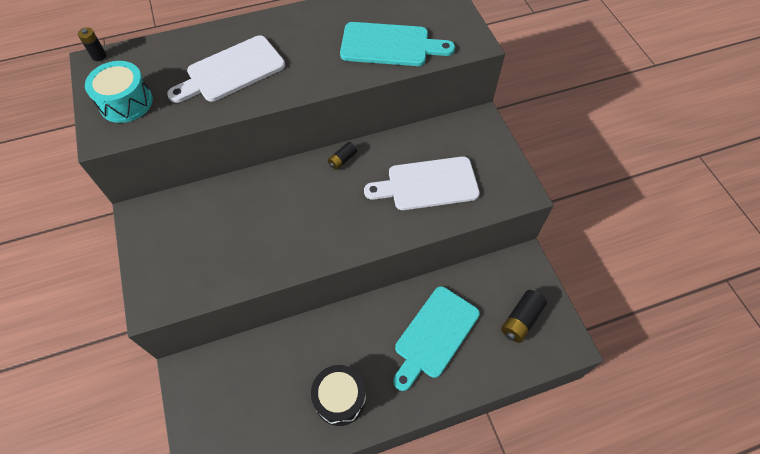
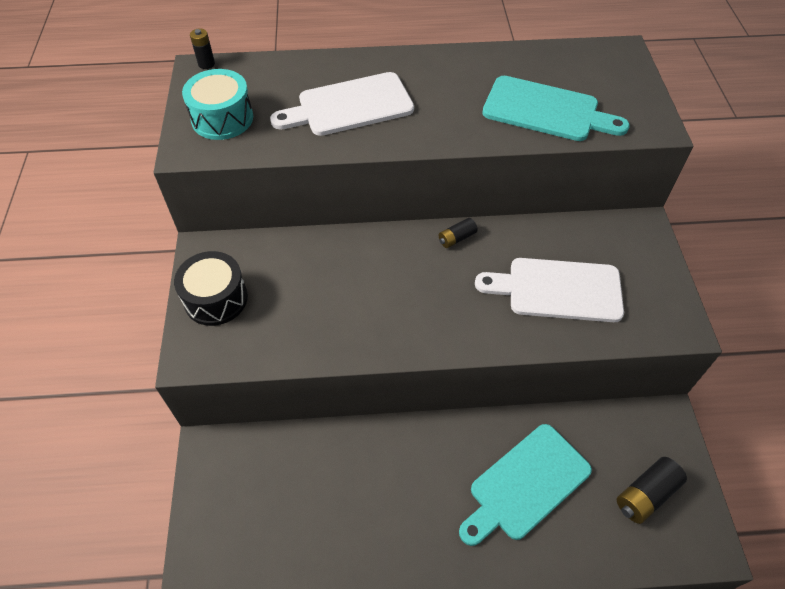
camera: 15 degrees right, 5 degrees down
black drum [311,365,366,426] -> black drum moved to [174,251,248,326]

